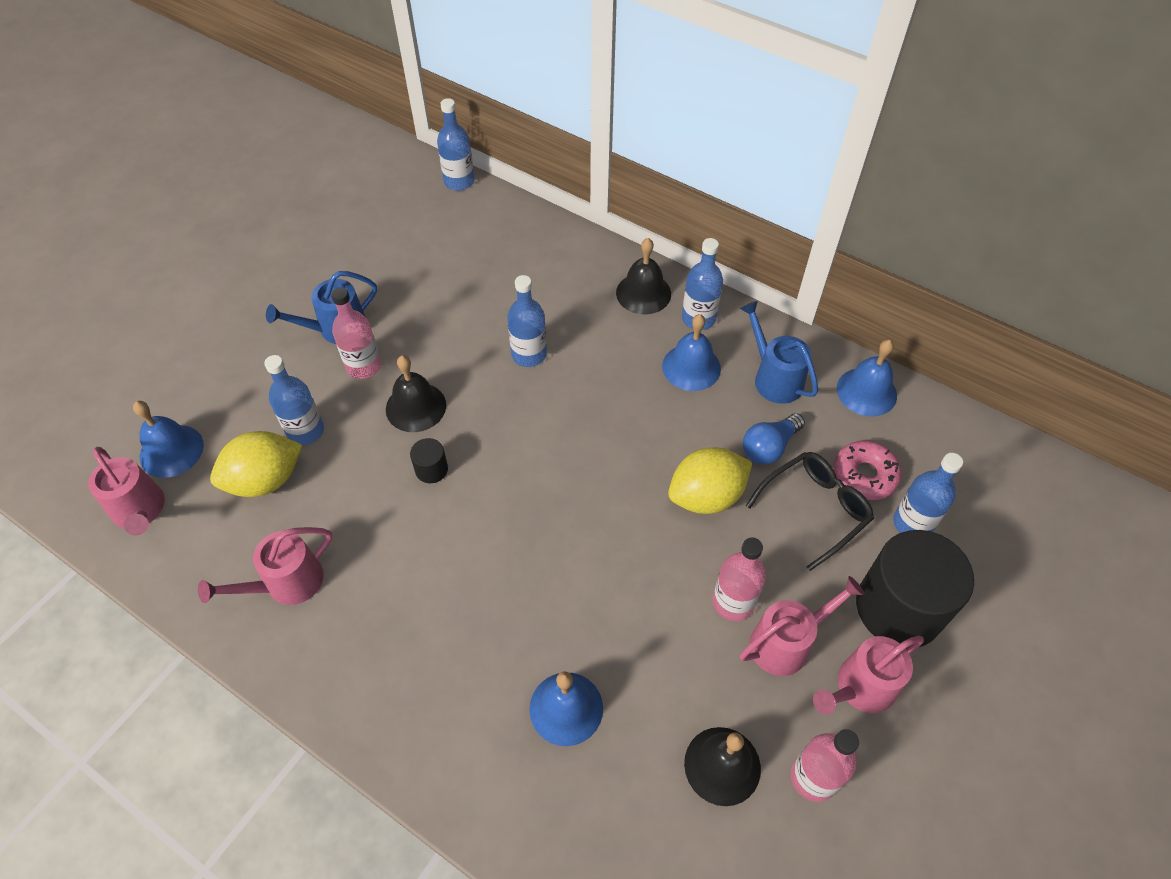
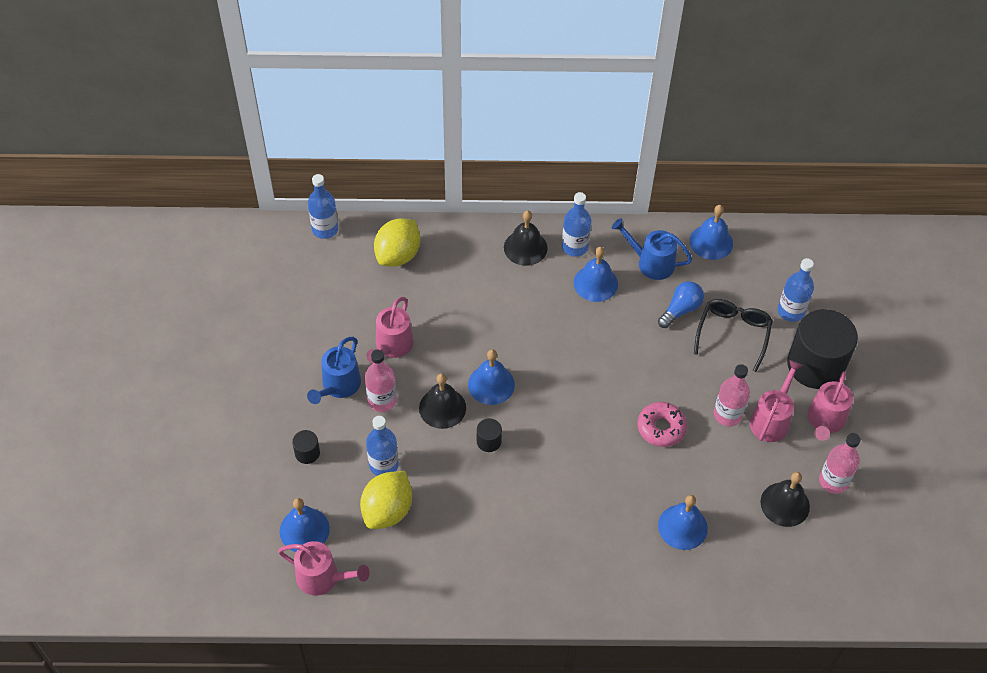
camera: 35 degrees left, 0 degrees up
pink watering can [198,527,332,605] -> pink watering can moved to [367,297,414,363]
blue bottle [507,275,547,367] -> none
yellow lemon [668,447,752,514] -> yellow lemon moved to [374,218,420,267]
blue light bulb [743,413,805,465] -> blue light bulb turned 150 degrees counterclockwise [658,281,704,328]
pink donut [834,440,902,500] -> pink donut moved to [637,402,687,447]
none -> black cylinder [292,430,320,464]
none -> blue bell [468,349,515,405]

